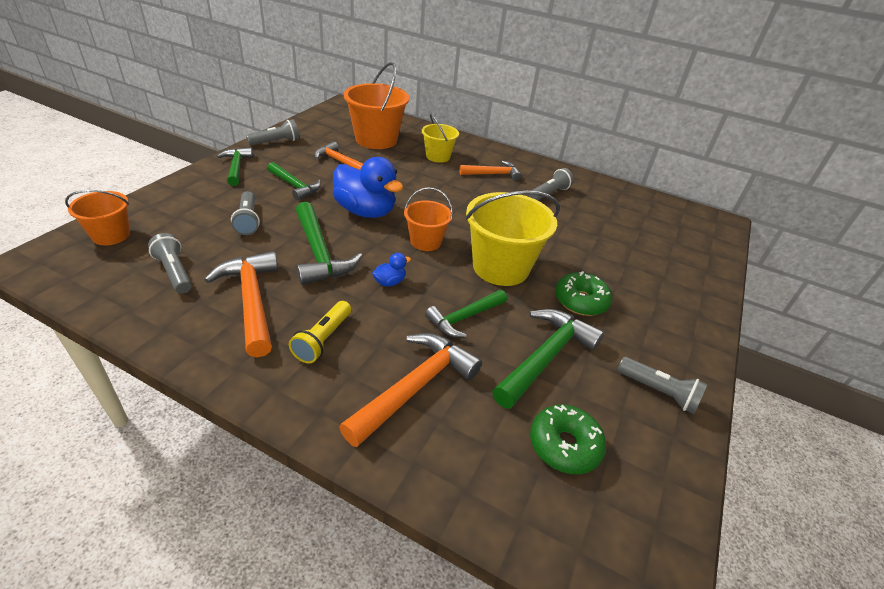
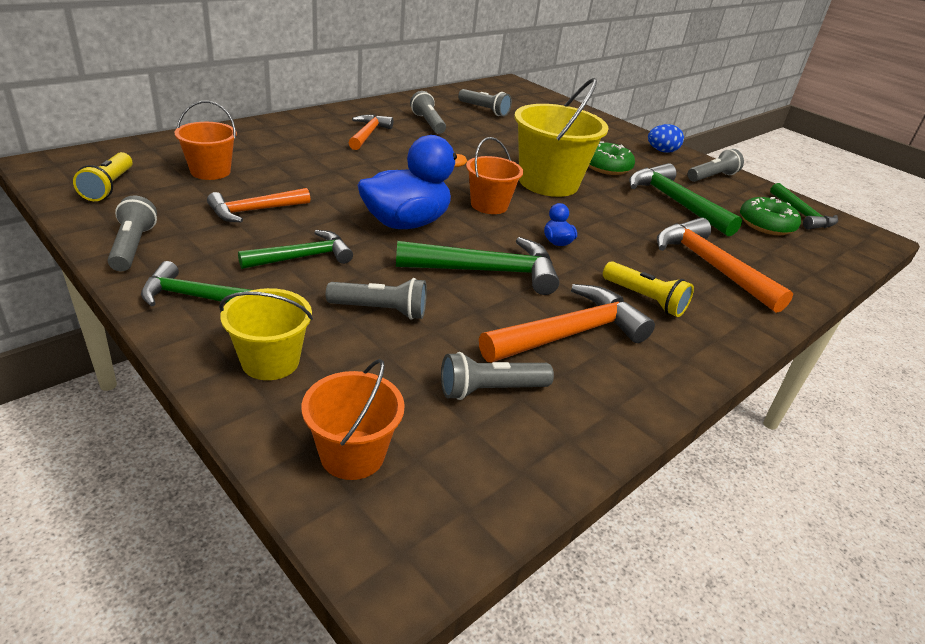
camera: 70 degrees left, 5 degrees down
orange hammer [205,251,278,357] -> orange hammer turned 150 degrees clockwise [479,284,655,362]
orange bucket [344,62,409,149] -> orange bucket [175,101,237,180], size x0.57
yellow bucket [422,114,459,163] -> yellow bucket moved to [219,288,313,380]
green hammer [425,290,507,338] -> green hammer moved to [770,183,838,229]
none -> yellow flashlight [73,152,133,201]
none -> grey flashlight [458,89,512,116]
none -> blue egg [648,124,684,153]

